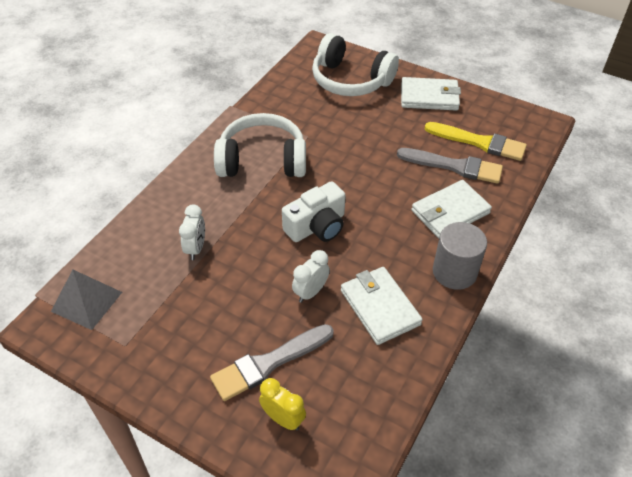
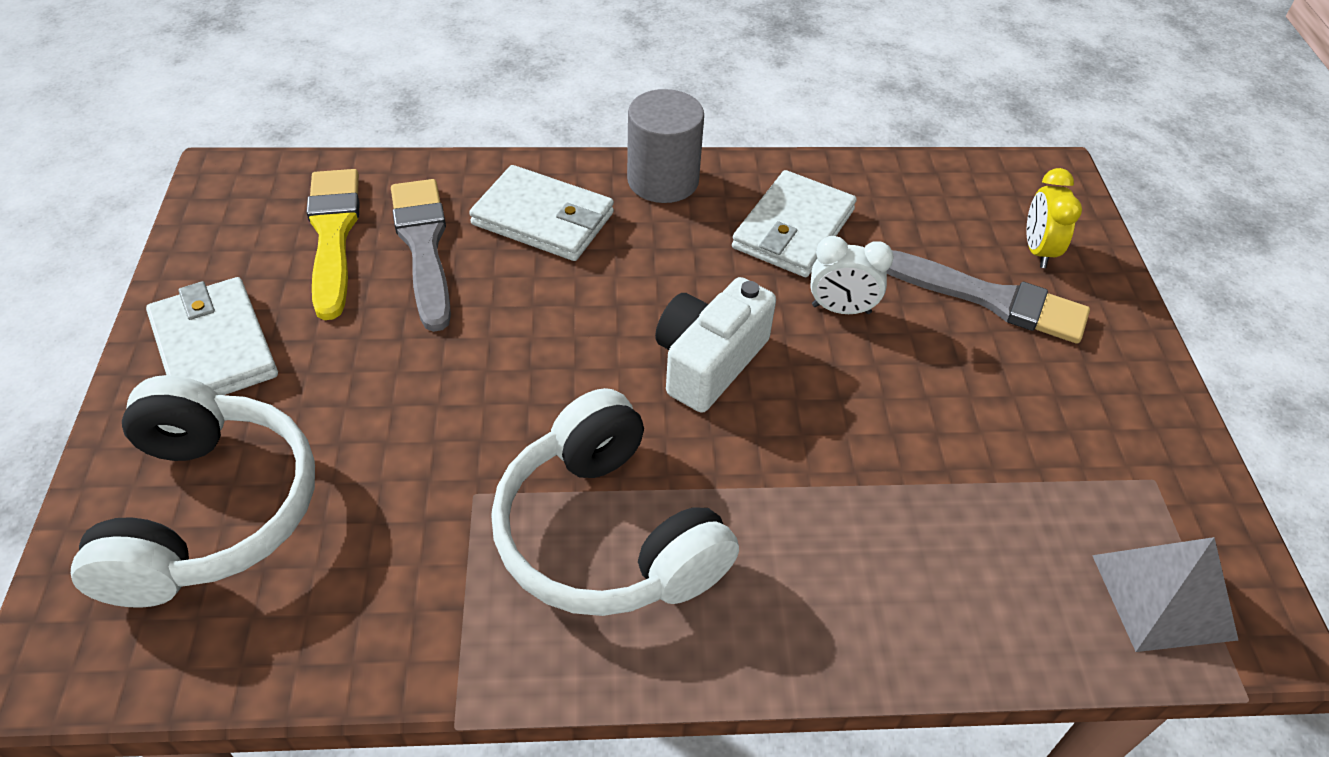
camera: 125 degrees left, 0 degrees up
white clock [179,205,205,260] -> none
white camera [282,181,346,242] -> white camera turned 75 degrees counterclockwise [655,277,776,413]

